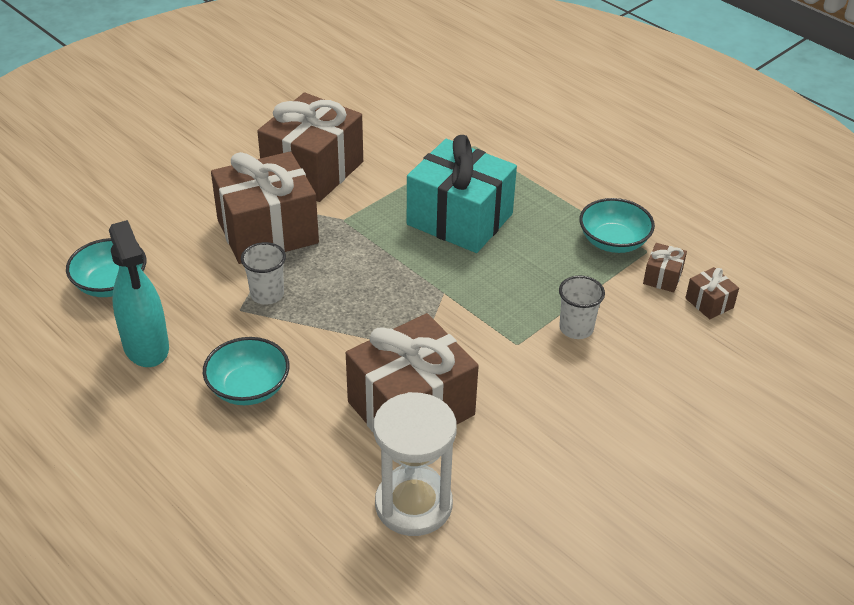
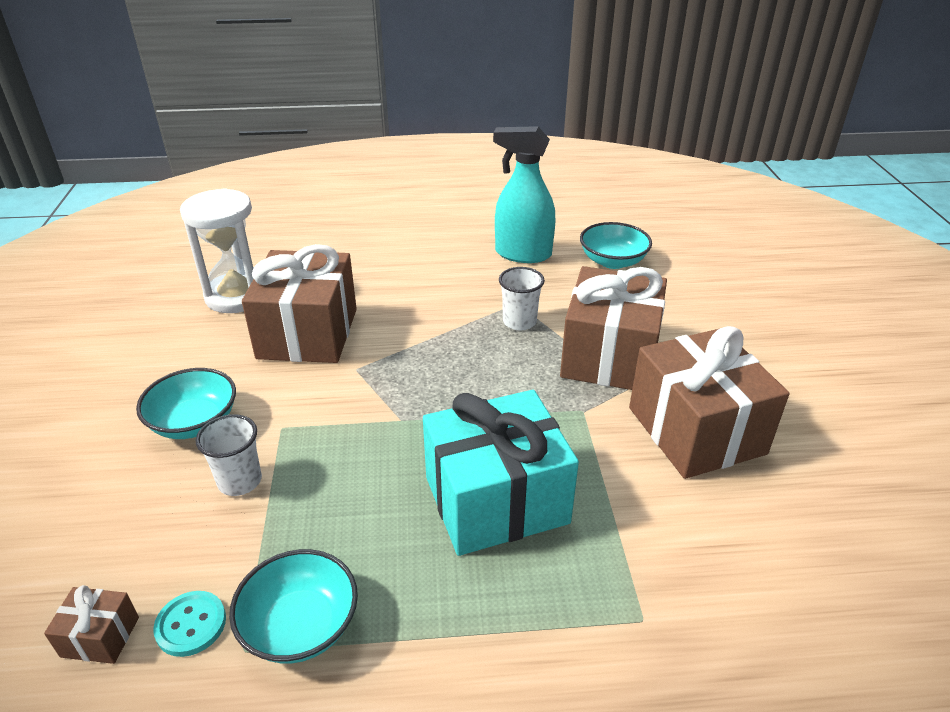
camera: 130 degrees right, 5 degrees down
turquoise bowl [203,337,290,405] -> turquoise bowl moved to [136,368,236,439]
brown gift [643,243,687,292] -> turquoise button [153,591,226,657]

